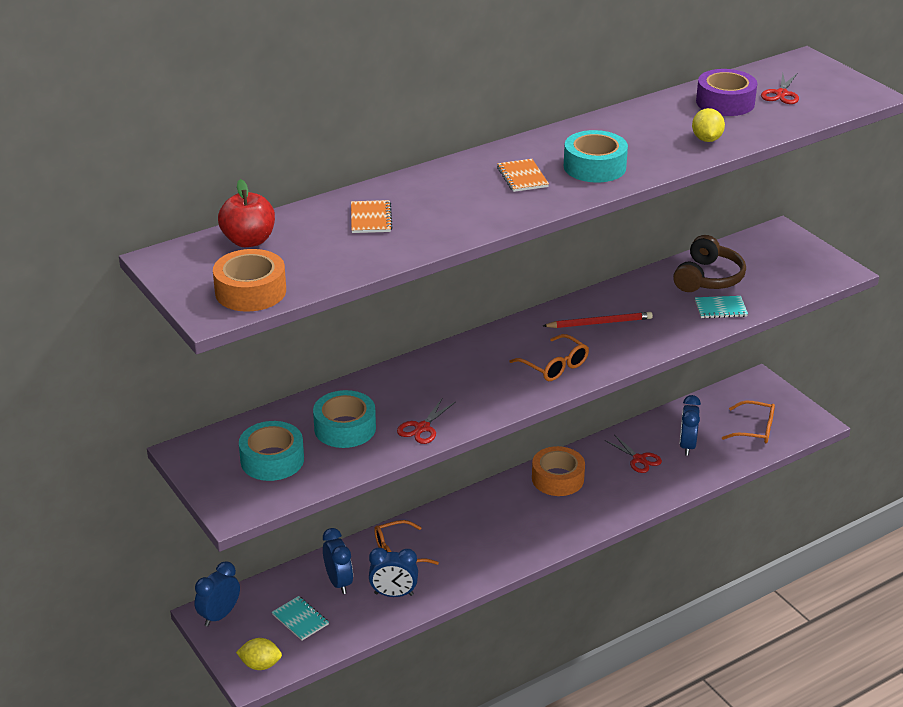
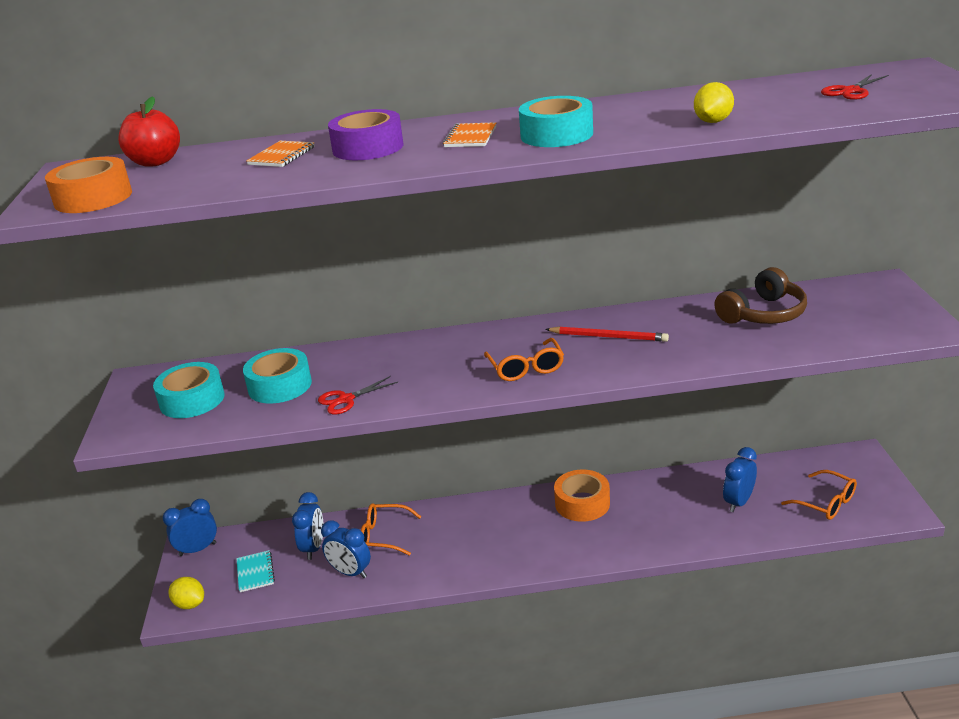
camera: 30 degrees right, 5 degrees down
red scissors [605,434,662,473] -> none
turquoise notebook [695,296,748,318] -> none
purple tape [696,69,757,116] -> purple tape moved to [328,109,403,160]

